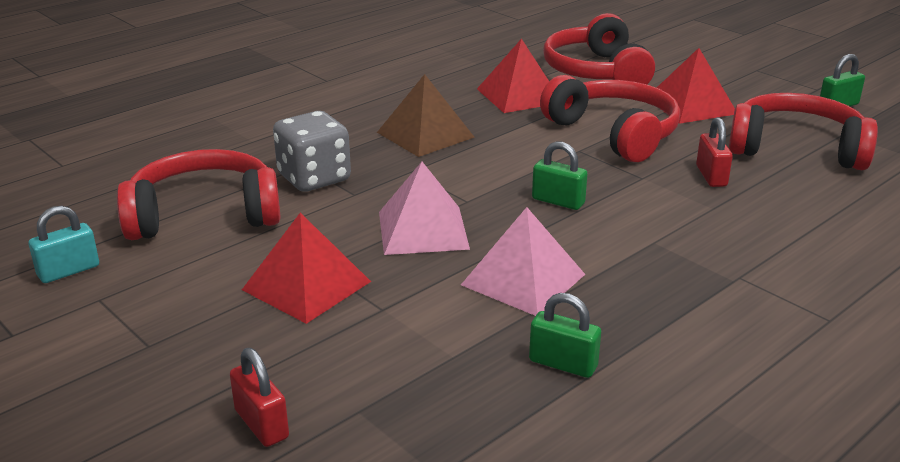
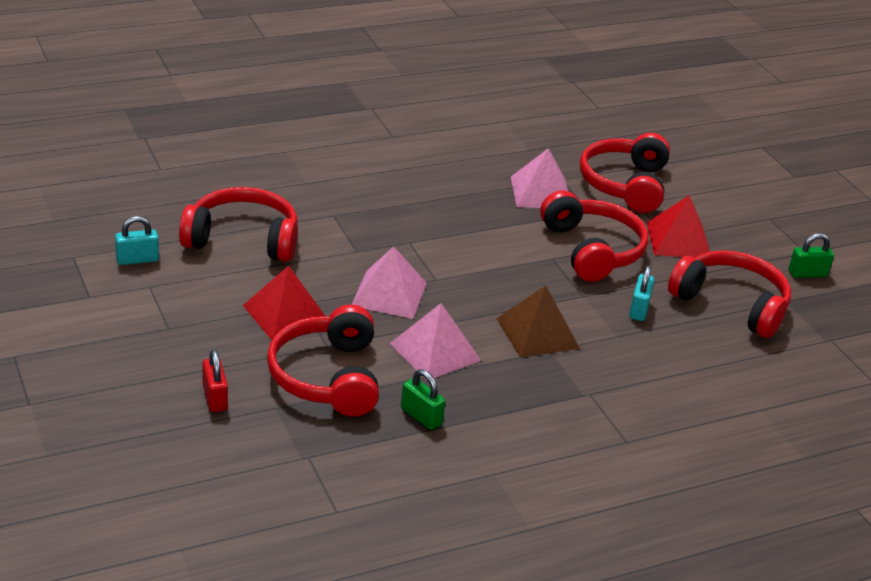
camera: 15 degrees right, 5 degrees up
grey dice [273,111,351,192] -> none
brown pyramid [377,74,475,157] -> brown pyramid moved to [496,285,580,358]
red pyramid [477,38,549,113] -> pink pyramid [511,148,568,208]
green padlock [532,141,588,210] -> none
red padlock [696,117,733,187] -> turquoise padlock [629,265,654,321]
none -> red headphones [267,304,379,417]

